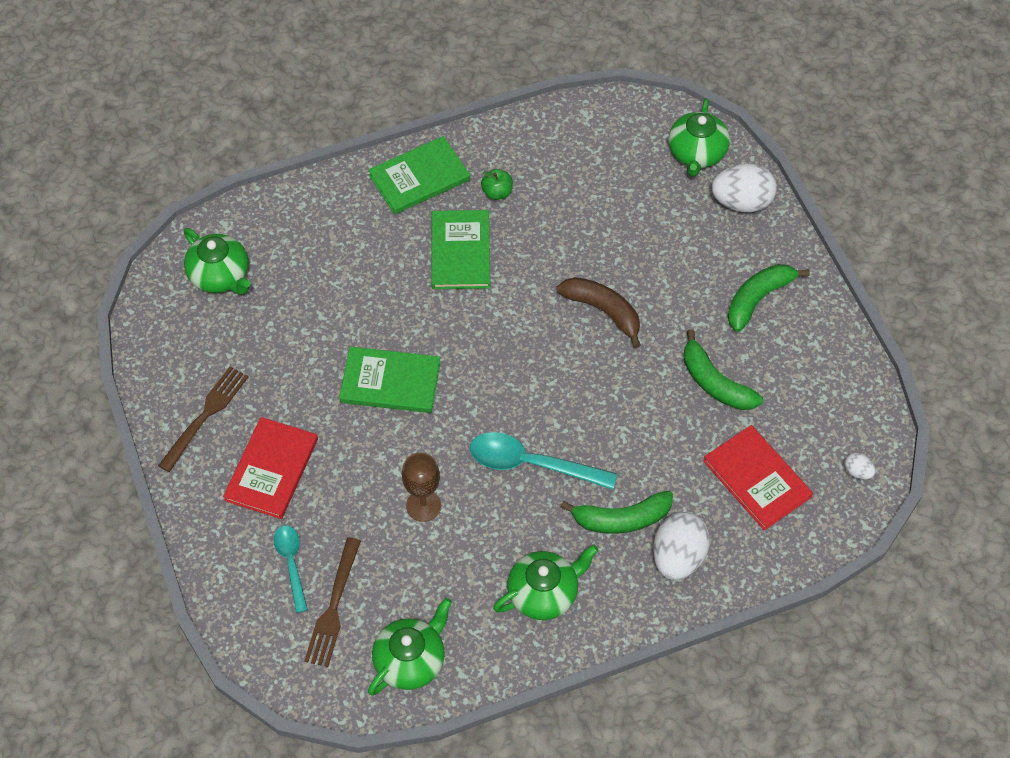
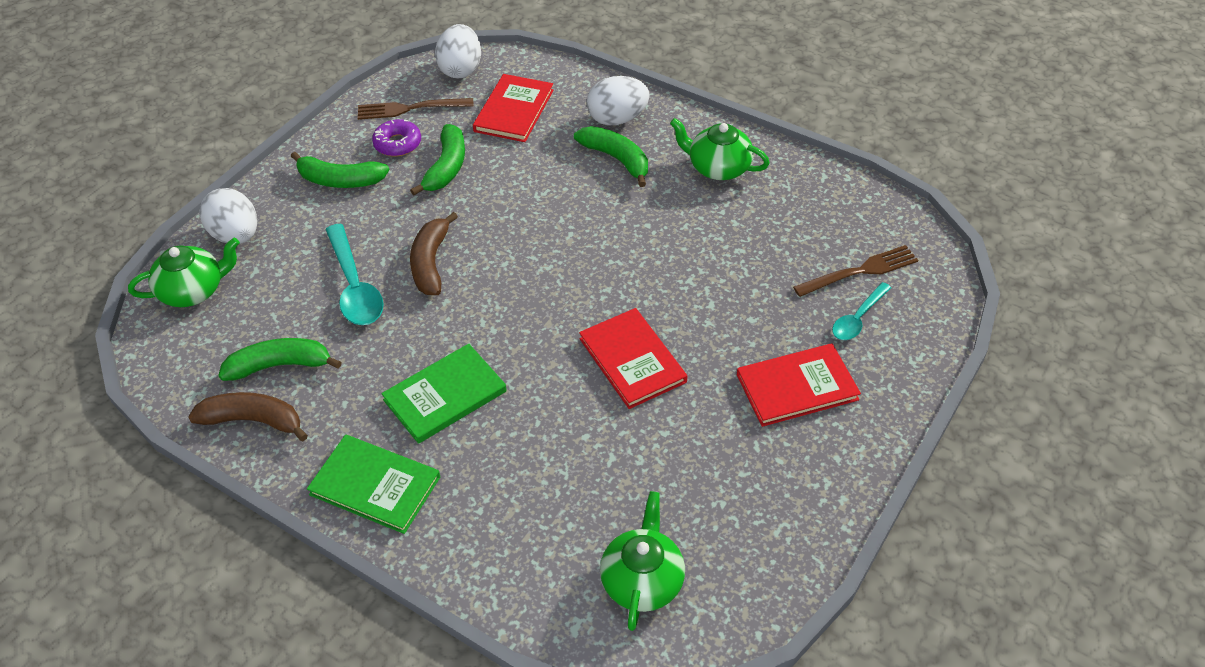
camera: 125 degrees left, 10 degrees down
brown fork [158,367,248,472] -> brown fork moved to [357,98,474,120]
green book [339,347,440,413] -> red book [579,308,687,409]
green teapot [368,598,452,696] -> none
brown goblet [402,453,441,522] -> none
turquoise spoon [470,432,617,490] -> turquoise spoon moved to [325,224,384,325]
green apple [481,169,513,200] -> none
white egg [845,453,876,479] -> white egg [435,24,481,78], size x2.17
none -> brown banana [188,392,308,441]
none -> green banana [218,338,342,381]
none -> purple donut [372,119,421,157]

